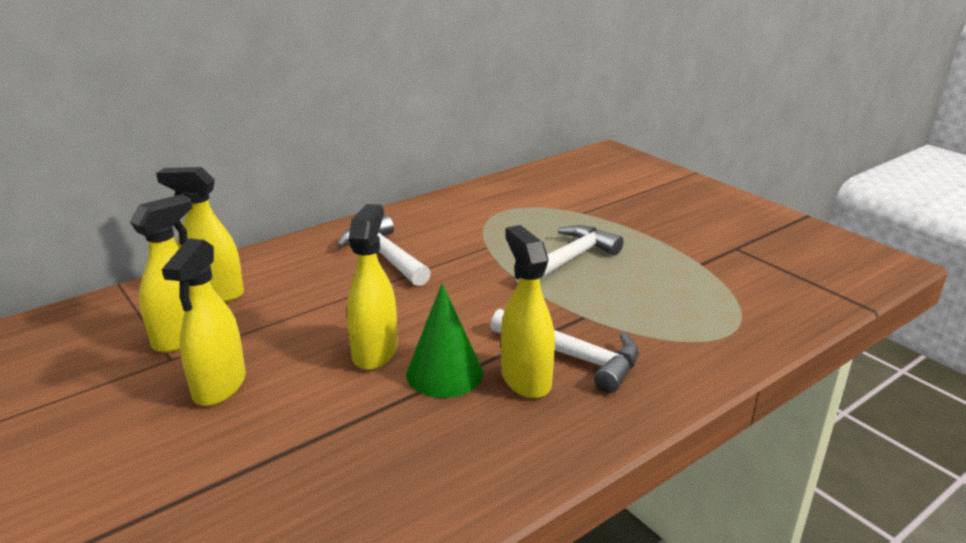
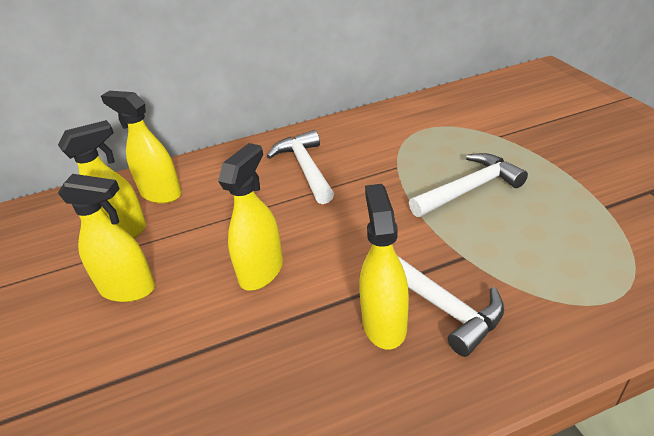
camera: 20 degrees right, 10 degrees up
yellow spray bottle [161,239,246,406] -> yellow spray bottle turned 105 degrees counterclockwise [58,174,155,302]
green cone [406,283,483,398] -> none

